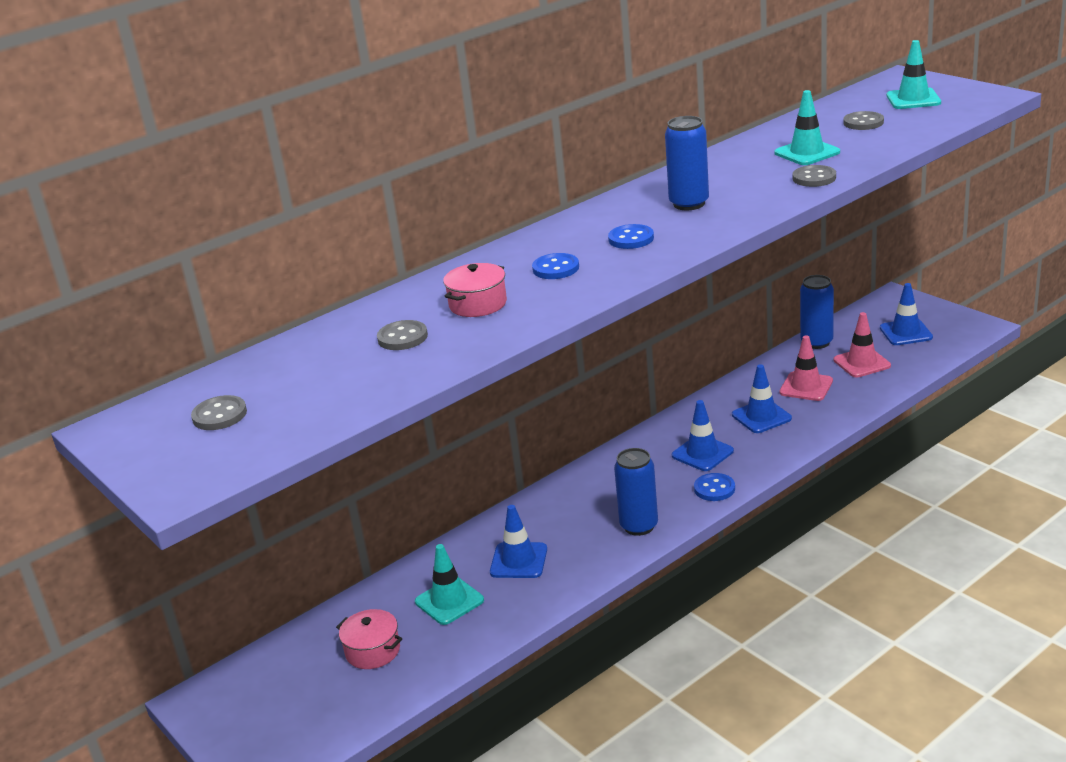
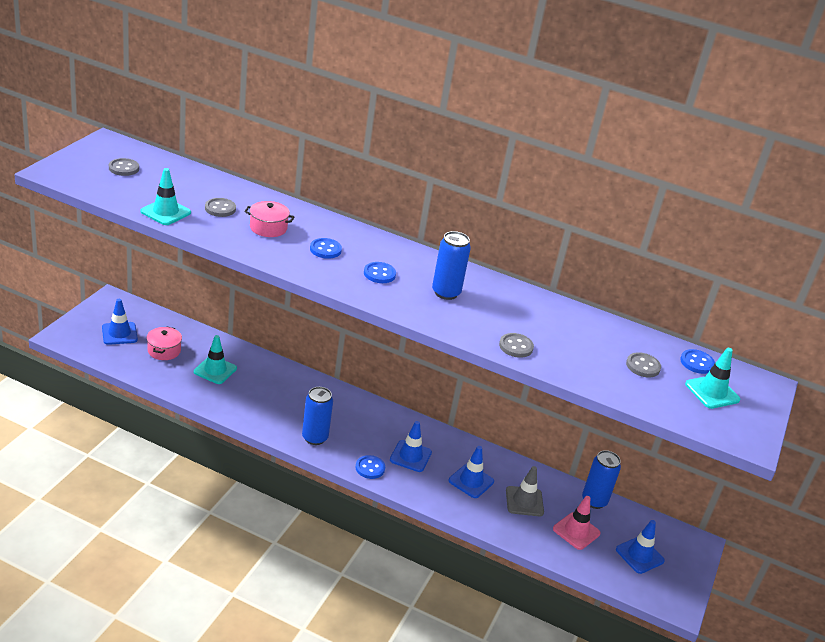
camera: 55 degrees right, 5 degrees up
blue traffic cone [490,505,547,578] -> blue traffic cone moved to [102,299,138,345]
turquoise traffic cone [774,90,840,165] -> turquoise traffic cone moved to [141,168,191,225]
pink traffic cone [779,335,833,401] -> grey traffic cone [506,466,544,516]
none -> blue button [680,349,715,374]

